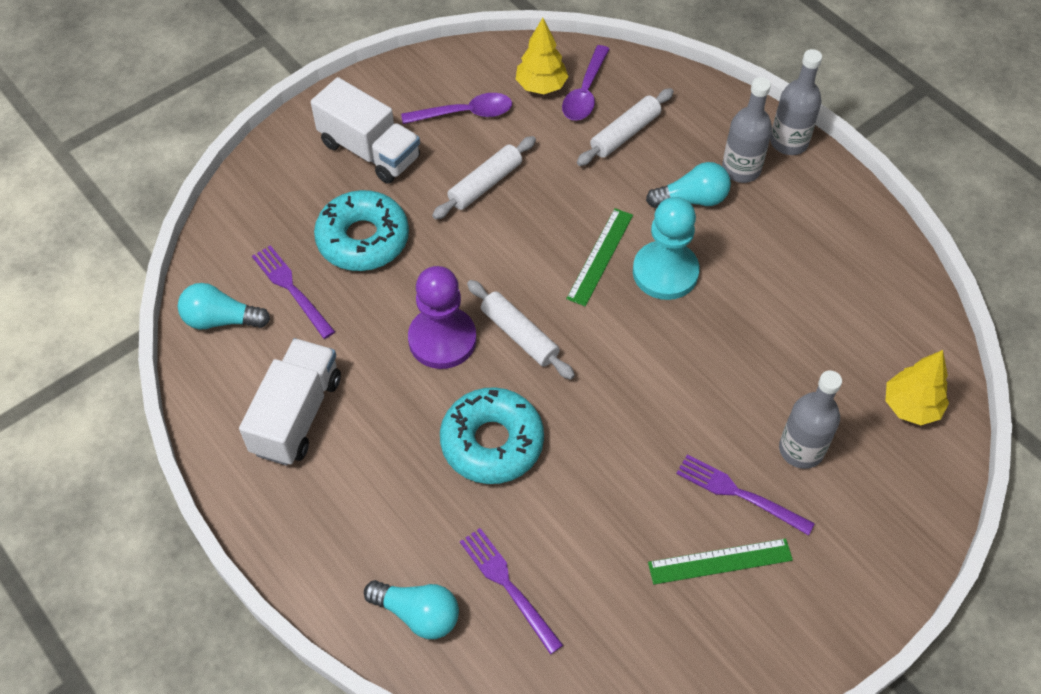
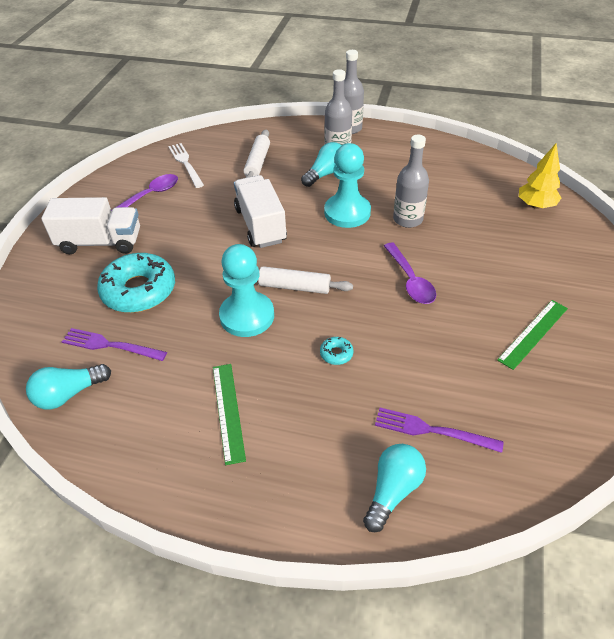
camera: 35 degrees left, 10 degrees down
white truck [239,338,341,466] -> white truck moved to [234,175,287,248]
turquoise light bulb [364,580,459,639] -> turquoise light bulb turned 45 degrees counterclockwise [363,444,426,532]
purple pawn [408,266,476,369] -> turquoise pawn [219,244,274,337]
white rolling pin [432,136,536,220] -> none
turquoise donut [440,387,544,484] -> turquoise donut [320,337,354,365], size x0.40
yellow tree [516,18,569,94] -> white fork [168,143,204,188]
purple spoon [562,45,609,120] -> purple spoon moved to [384,243,436,304]
green ruler [566,208,633,306] -> green ruler moved to [213,364,246,465]
purple fork [676,454,815,536] -> none
grey bottle [779,370,842,469] -> grey bottle moved to [393,135,429,228]

